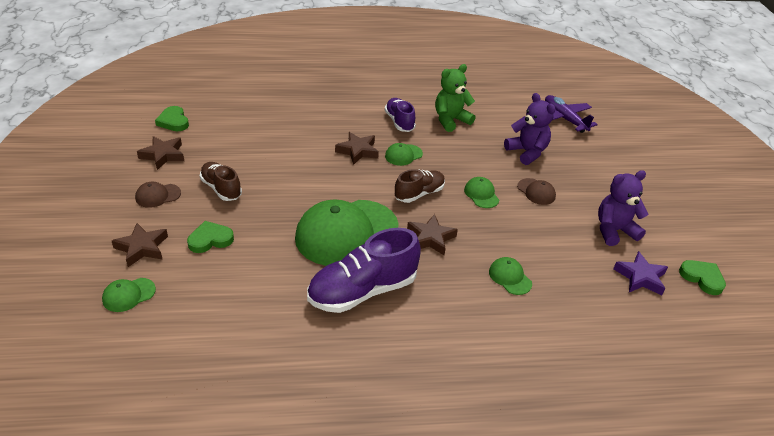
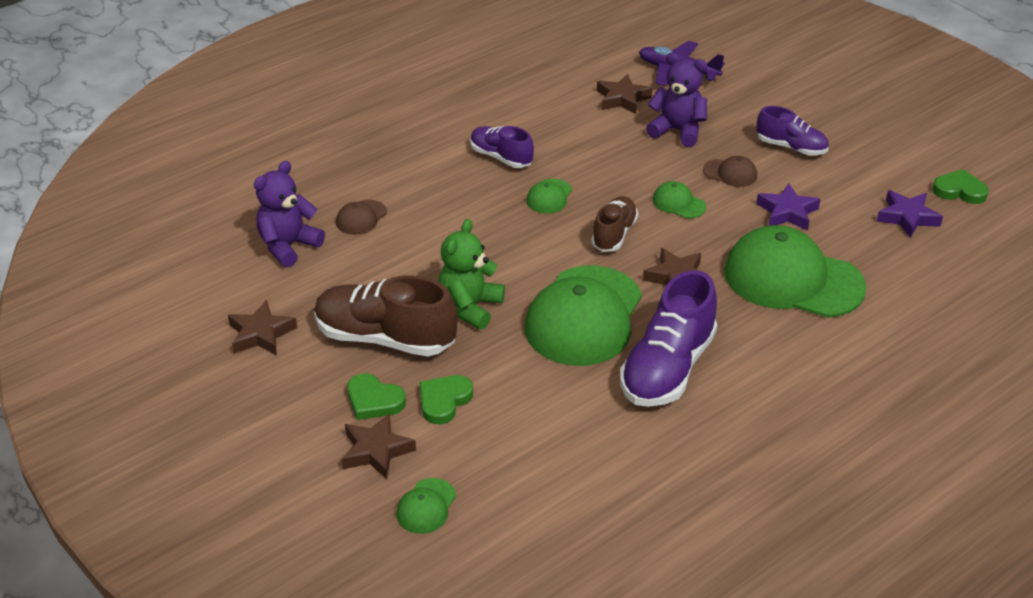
camera: 30 degrees left, 0 degrees up
brown cap [135,182,181,208] -> brown cap moved to [336,200,387,235]
green heart [155,106,189,131] -> green heart moved to [347,373,406,420]
brown shoe [200,162,242,201] -> brown shoe [314,275,458,356], size x1.70
brown star [335,132,379,165] -> brown star moved to [597,74,652,114]
green teddy bear [435,64,476,132] -> green teddy bear moved to [438,219,505,330]
green cap [489,257,532,295] -> green cap [724,225,867,318], size x2.36
purple teddy bear [598,170,649,246] -> purple teddy bear moved to [254,161,325,267]
none -> purple shoe [756,106,829,155]
none -> purple star [756,183,821,231]

